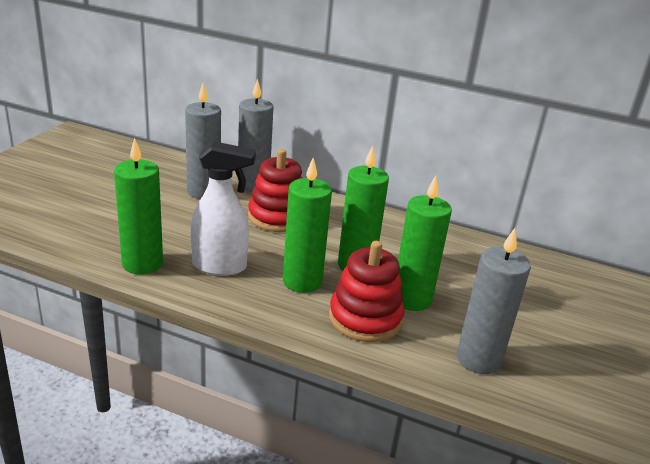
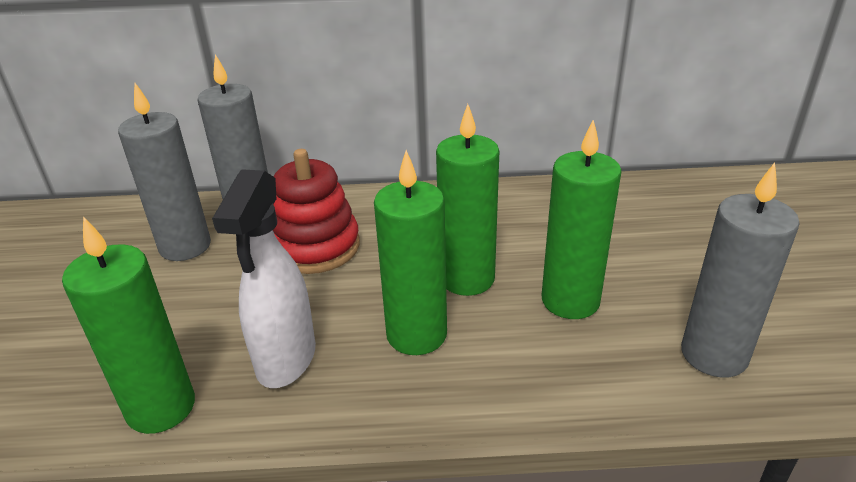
camera: 20 degrees left, 5 degrees up
white spray bottle [191,141,256,276] -> white spray bottle turned 120 degrees clockwise [212,169,316,388]
red stacking toy [329,241,404,342] -> none

